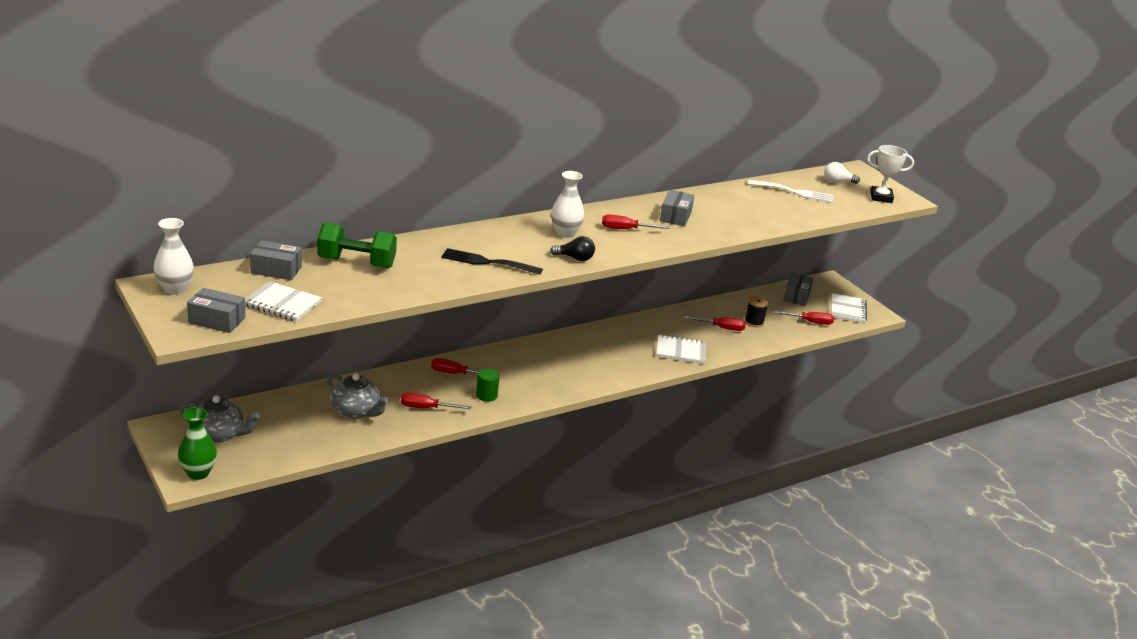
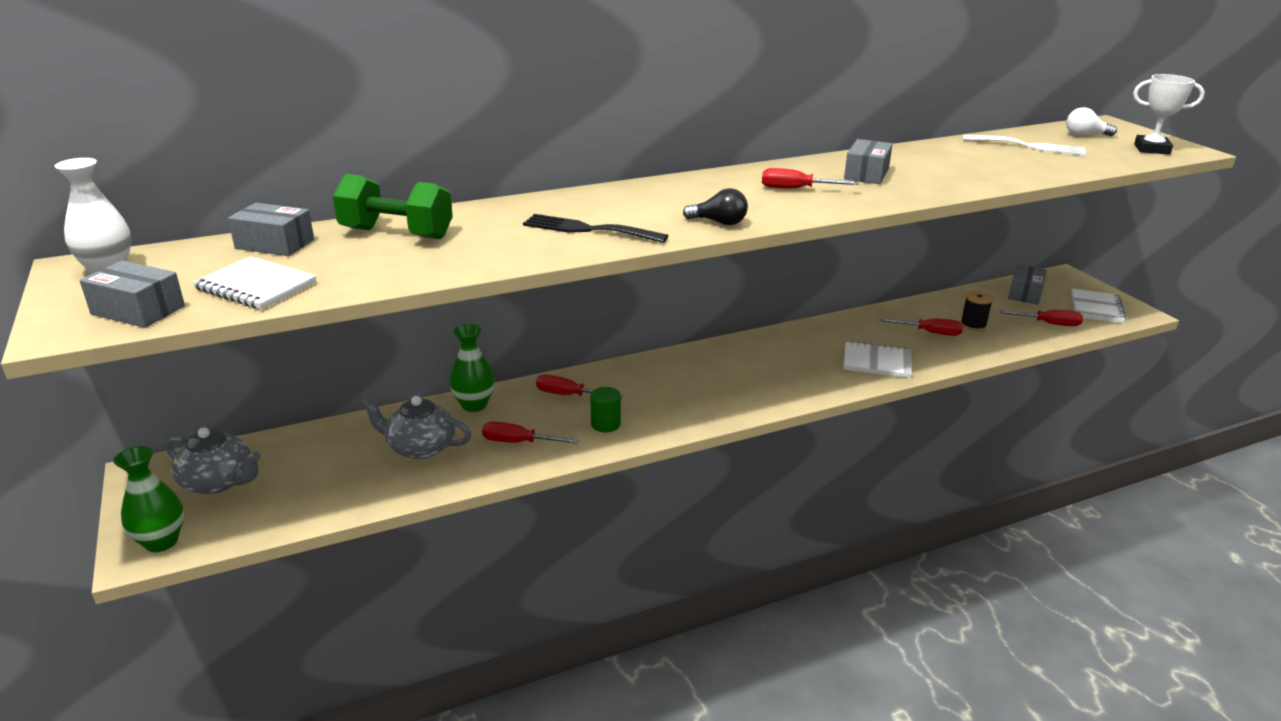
camera: 10 degrees right, 0 degrees up
grey teapot [327,373,389,419] -> grey teapot turned 150 degrees clockwise [361,396,472,459]
white vase [551,171,584,238] -> none
none -> green vase [449,324,495,412]

